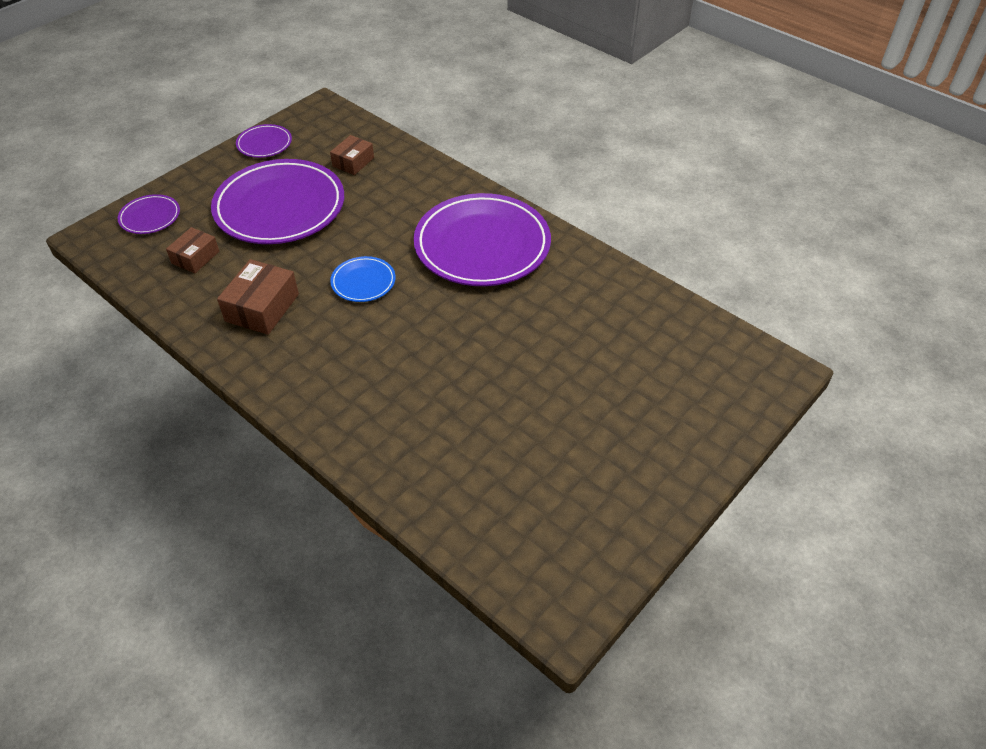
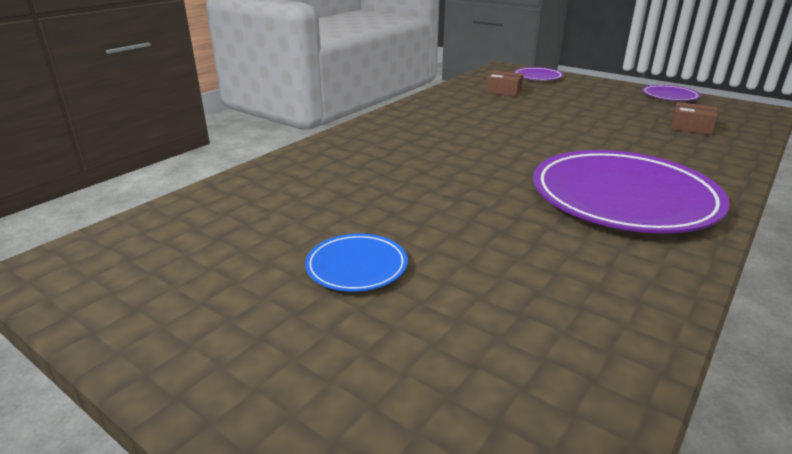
camera: 85 degrees right, 20 degrees down
purple plate [211,159,344,244] -> none
brown box [217,259,299,335] -> none
blue plate [330,256,395,302] -> blue plate moved to [305,234,408,292]

